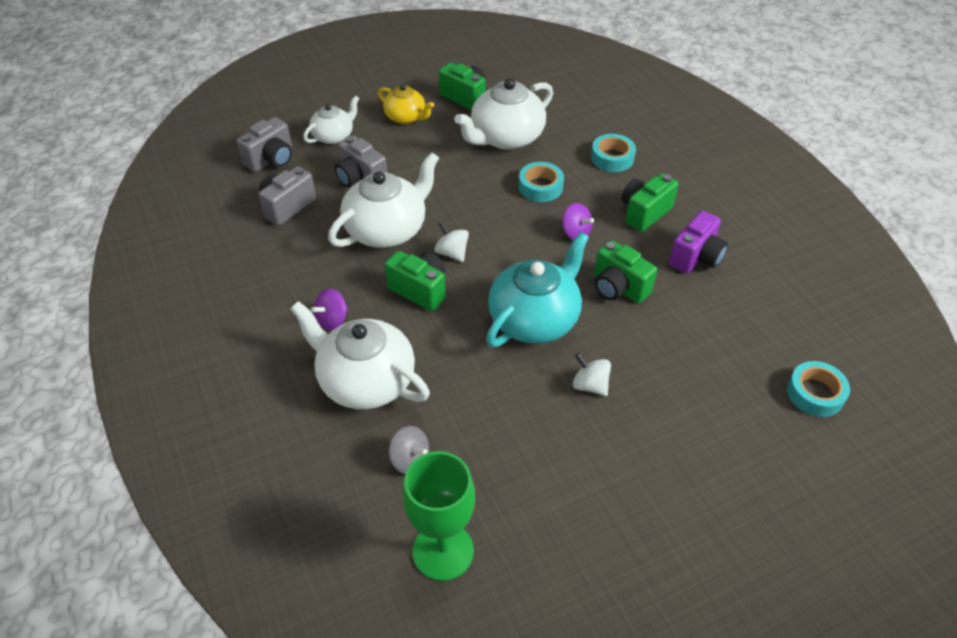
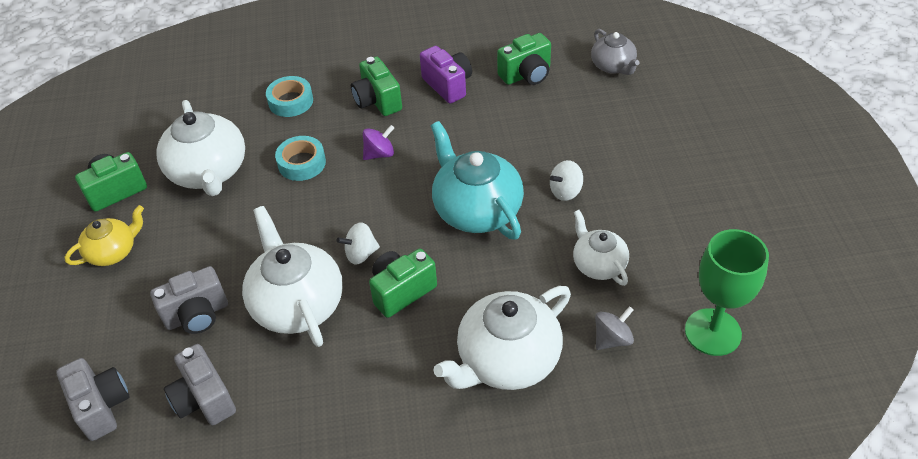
camera: 70 degrees left, 0 degrees up
white teapot [303,95,359,144] -> white teapot moved to [573,210,629,286]
purple spinning top [311,288,348,330] -> none
green camera [594,240,657,303] -> green camera moved to [497,33,551,85]
turquoise tape [787,361,850,417] -> grey teapot [591,29,640,75]

